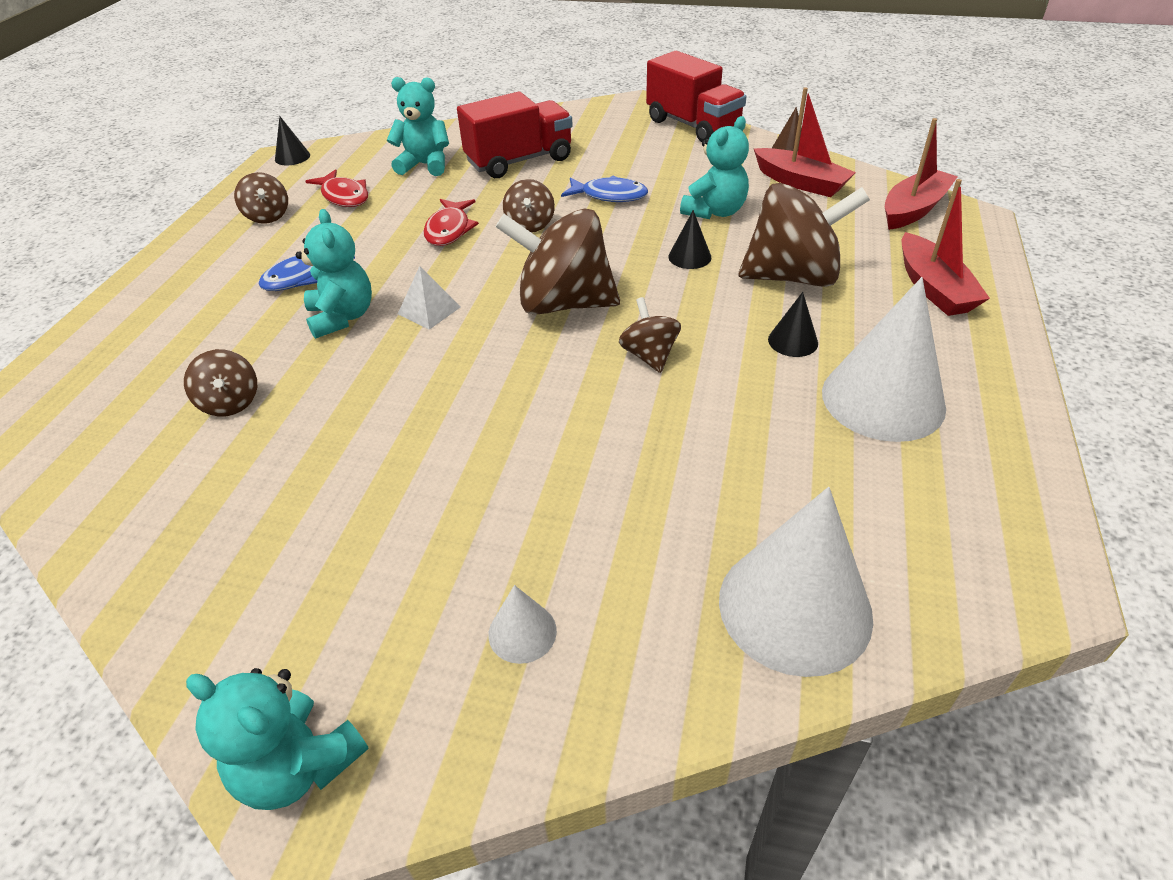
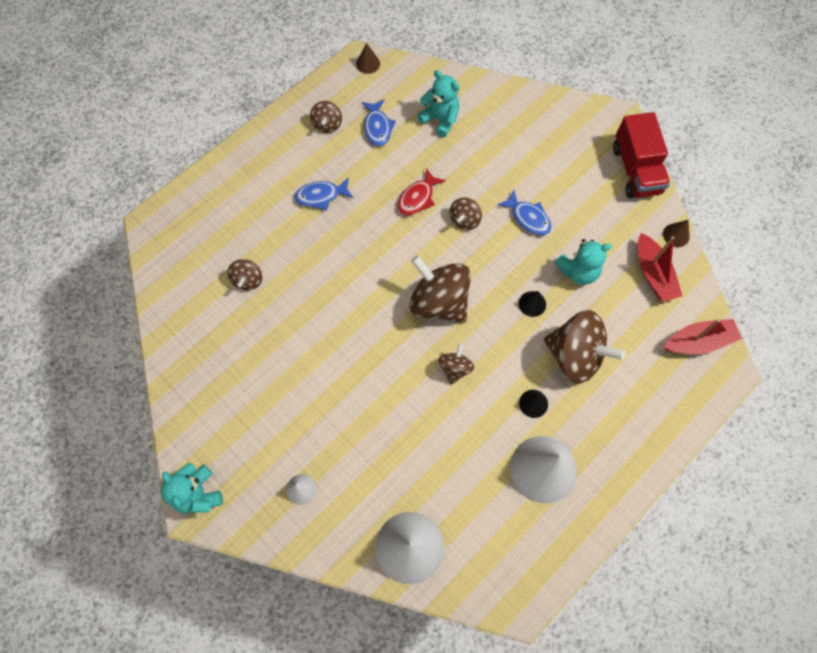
camera: 30 degrees right, 25 degrees up
black cone [275,116,310,165] -> brown cone [356,43,380,74]
turquoise teddy bear [296,209,372,339] -> none
red fish [306,169,368,207] -> blue fish [362,99,396,146]
white pyramid [398,266,460,330] -> none
red truck [457,92,573,178] -> none
red boat [902,179,990,316] -> none

